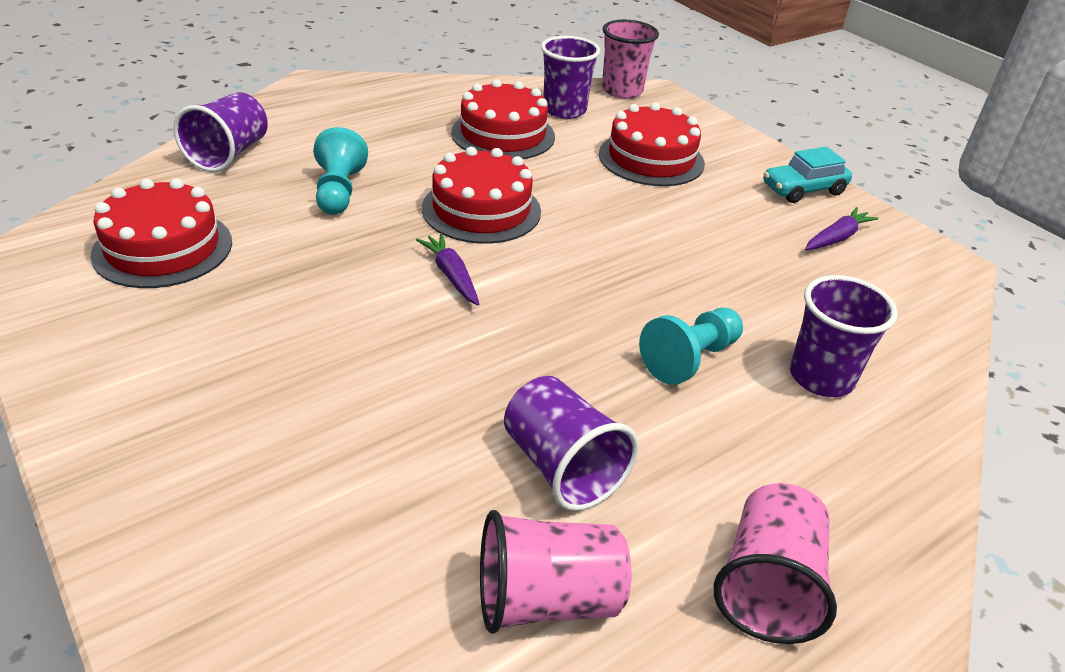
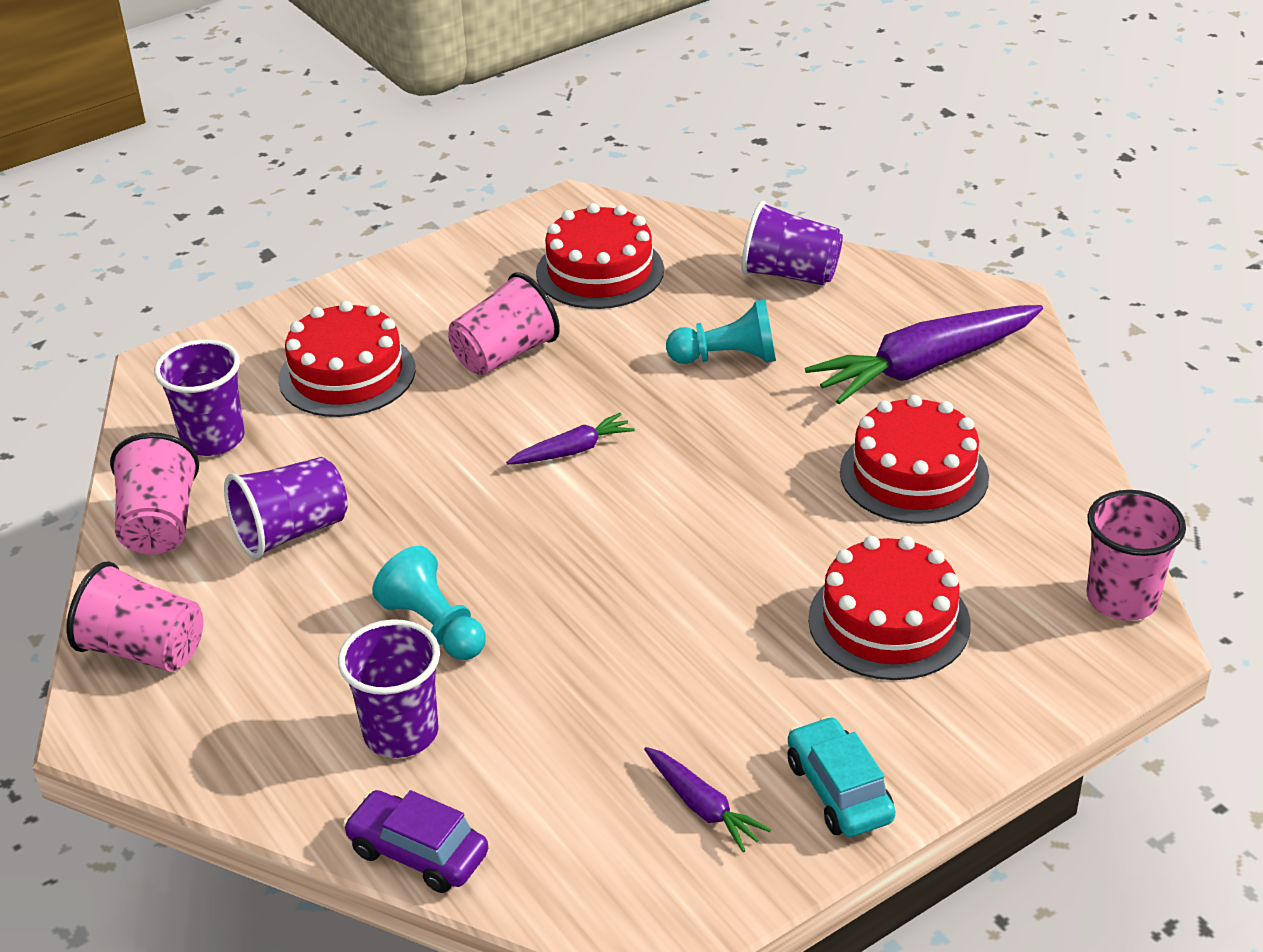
camera: 95 degrees right, 0 degrees up
red cake [422,147,541,244] -> red cake moved to [278,301,415,417]
purple cup [541,36,600,119] -> purple cup moved to [154,339,245,456]
none -> purple car [343,790,488,893]
none -> pink cup [448,272,560,375]
none -> purple carrot [805,305,1043,404]

